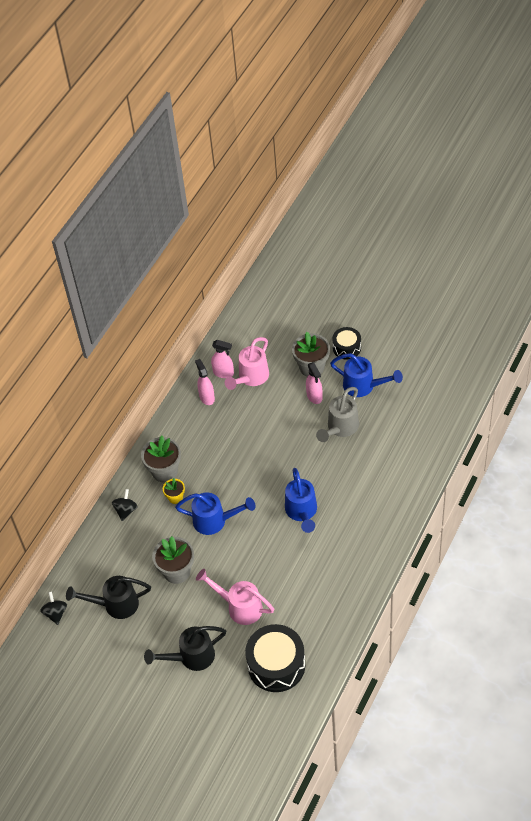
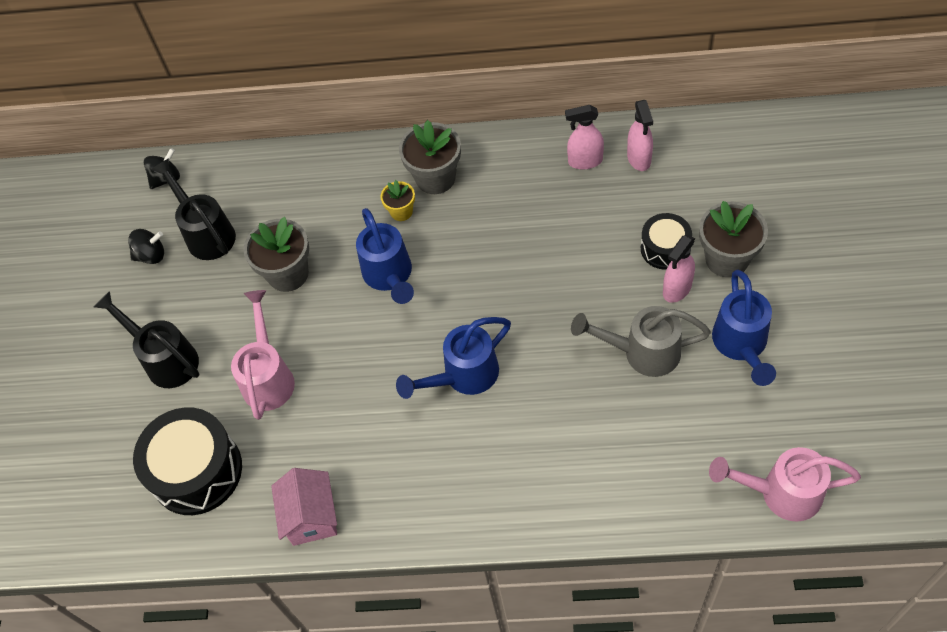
camera: 65 degrees right, 5 degrees up
black spinning top [112,489,138,521] -> black spinning top moved to [128,229,164,264]
pink spray bottle [195,359,215,405] -> pink spray bottle turned 135 degrees counterclockwise [565,105,604,170]
pink watering can [225,337,269,390] -> pink watering can moved to [709,447,861,521]
black drum [332,327,361,360] -> black drum moved to [641,213,692,270]
none -> pink house [271,468,337,546]

